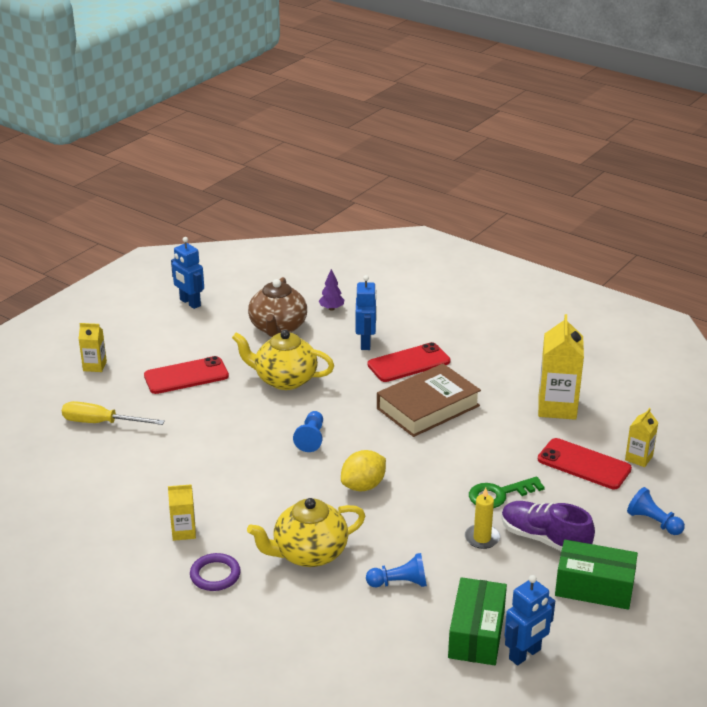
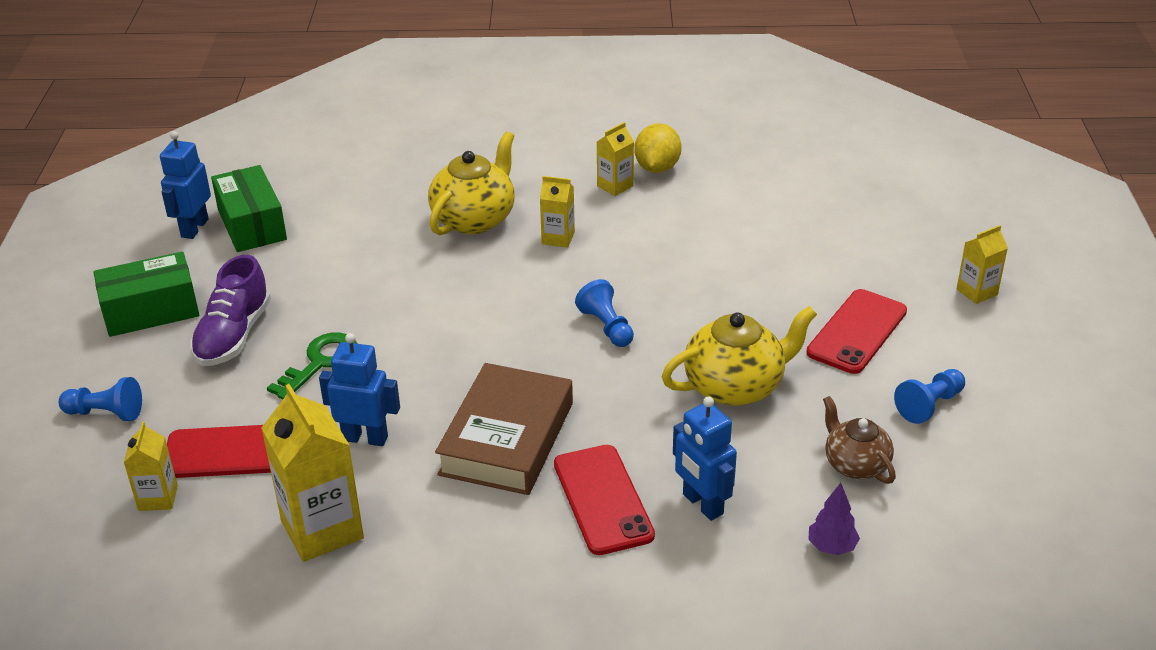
camera: 145 degrees right, 5 degrees up
yellow screwdriver [62,401,165,425] -> none
blue robot [171,237,204,309] -> blue robot moved to [319,333,400,446]
purple ring [190,553,241,591] -> none
brown teapot [248,277,307,337] -> brown teapot [823,396,896,484], size x0.63
yellow lemon [341,450,386,491] -> yellow lemon moved to [634,123,682,173]
blue pawn [366,553,427,587] -> blue pawn moved to [894,369,965,424]
red phone [367,342,451,382] -> red phone turned 45 degrees counterclockwise [554,445,655,555]
yellow candle [465,488,500,549] -> none
purple shoe [501,501,595,551] -> purple shoe turned 105 degrees clockwise [190,255,271,366]
none -> yellow carton [540,176,575,248]

